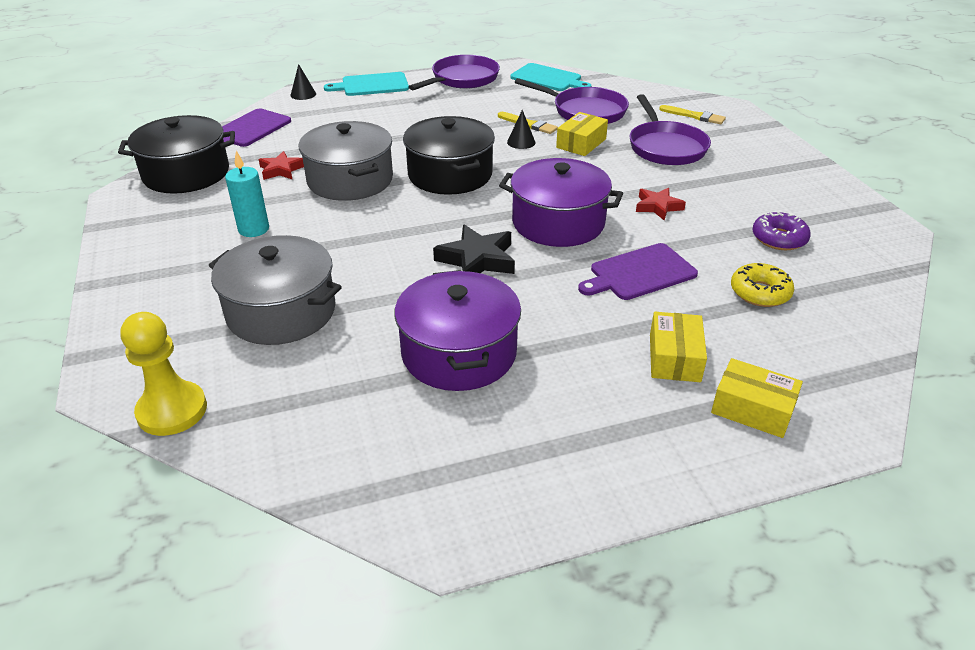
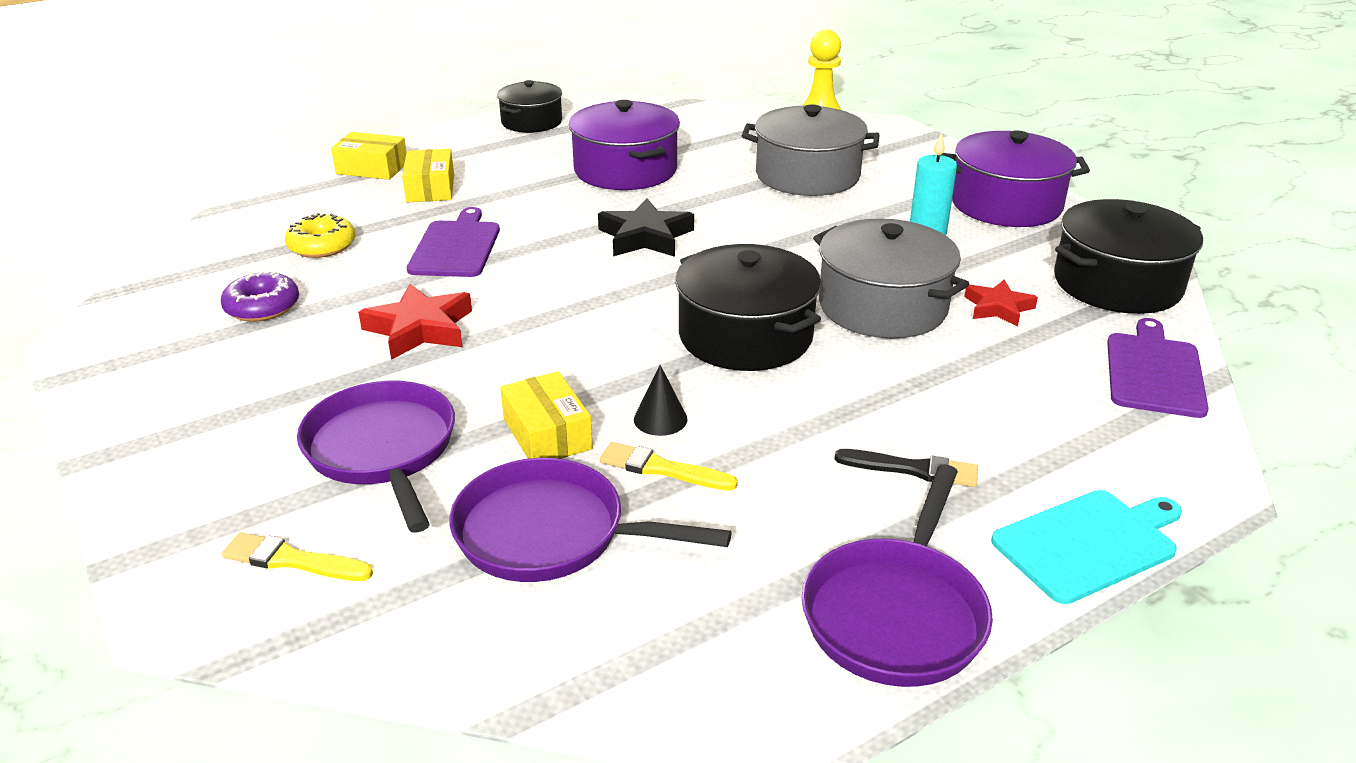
camera: 165 degrees right, 5 degrees down
black cone [291,64,316,100] -> none
purple pot [499,158,623,247] -> purple pot moved to [941,131,1090,227]
turquoise cutting board [510,63,591,91] -> none
yellow box [556,112,608,156] -> yellow box turned 45 degrees counterclockwise [500,371,593,459]
purple cutting board [578,243,698,300] -> purple cutting board turned 45 degrees counterclockwise [407,207,500,277]
red star [636,188,686,221] -> red star [358,284,472,360], size x1.53
none -> black pot [497,80,562,133]
none -> black brush [835,449,978,487]

